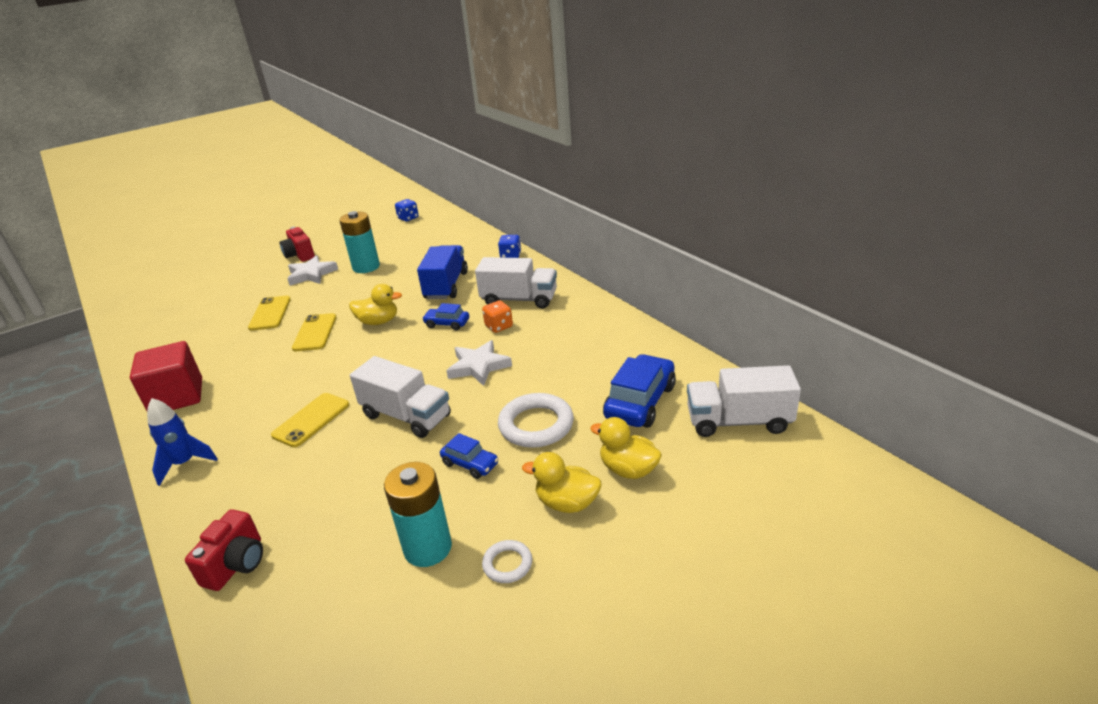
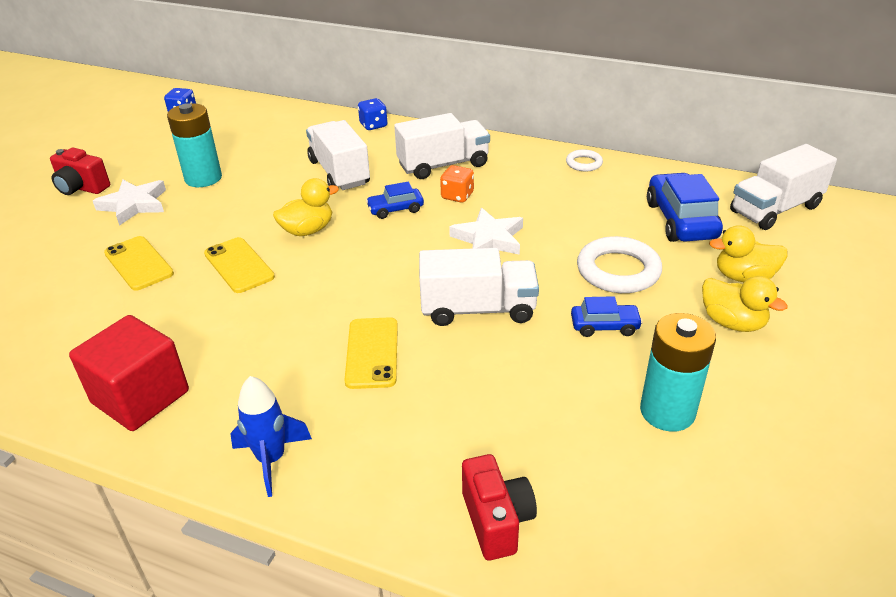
camera: 35 degrees left, 5 degrees up
blue truck [417,245,468,299] -> white truck [306,120,370,190]
white ring [482,540,532,583] -> white ring moved to [566,149,603,171]
yellow duck [522,452,601,513] -> yellow duck turned 120 degrees counterclockwise [702,276,788,332]

